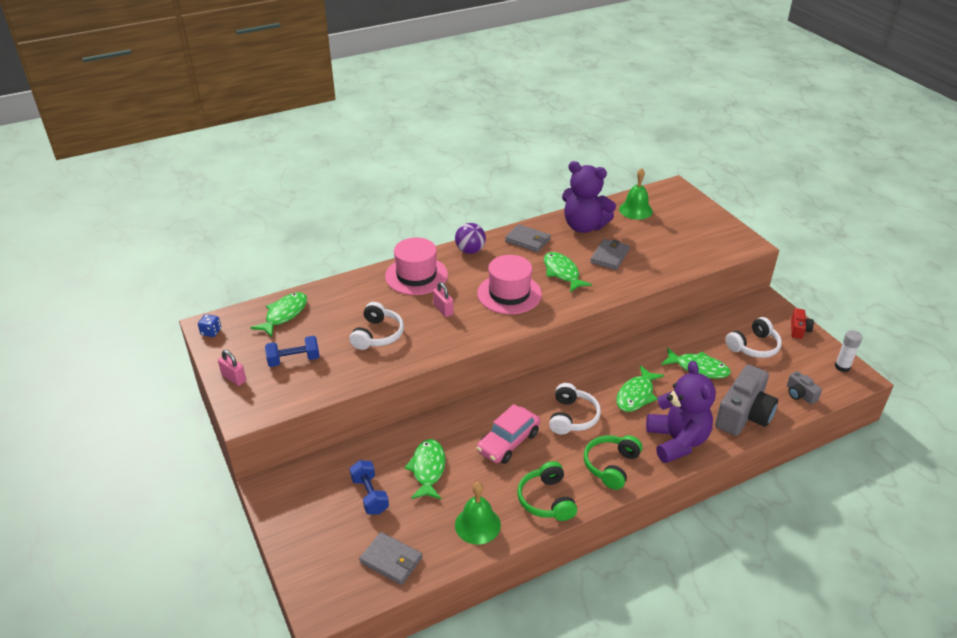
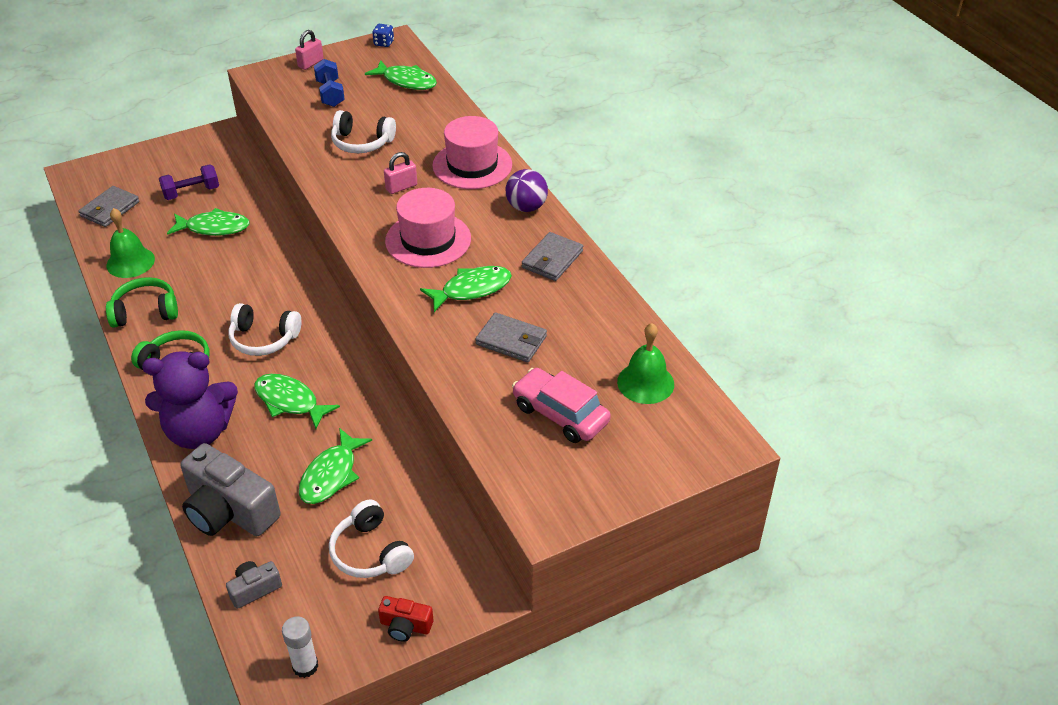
camera: 90 degrees right, 5 degrees up
blue dumbbell [350,460,389,515] -> purple dumbbell [159,164,219,200]
pink car [476,404,540,464] -> pink car moved to [512,368,611,443]
purple teddy bear [562,161,616,233] -> none

